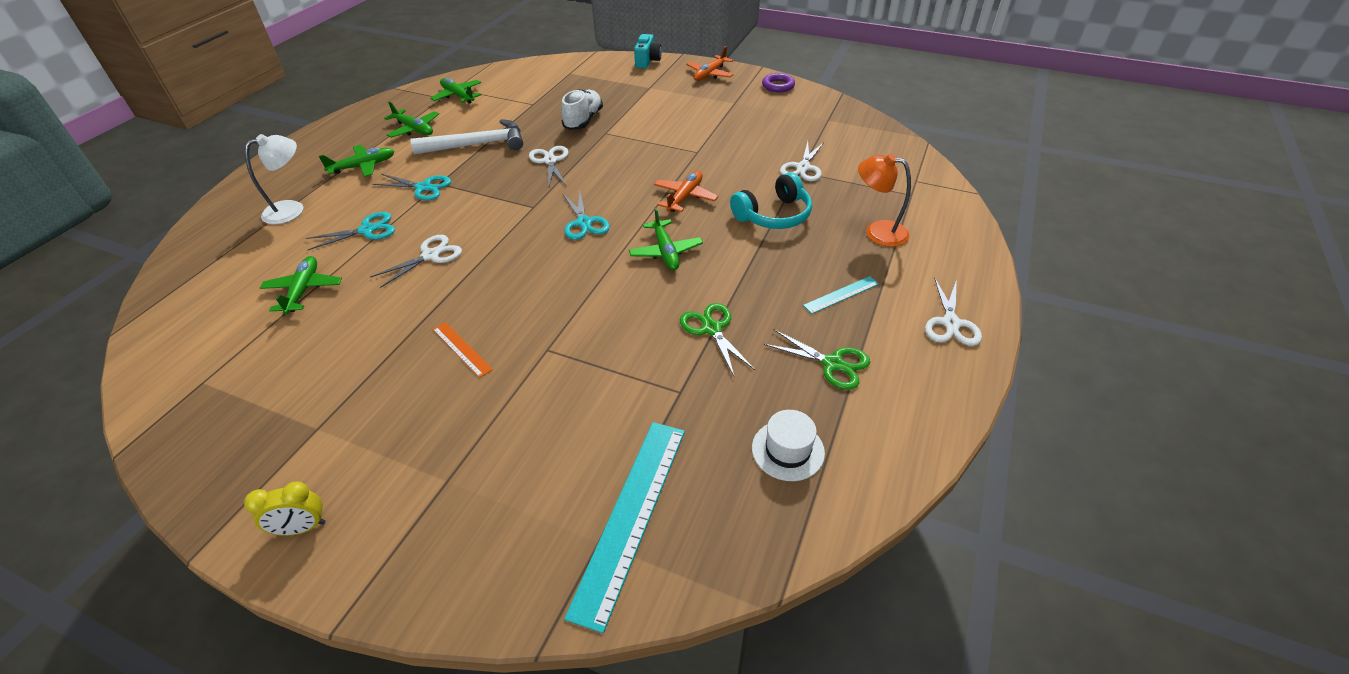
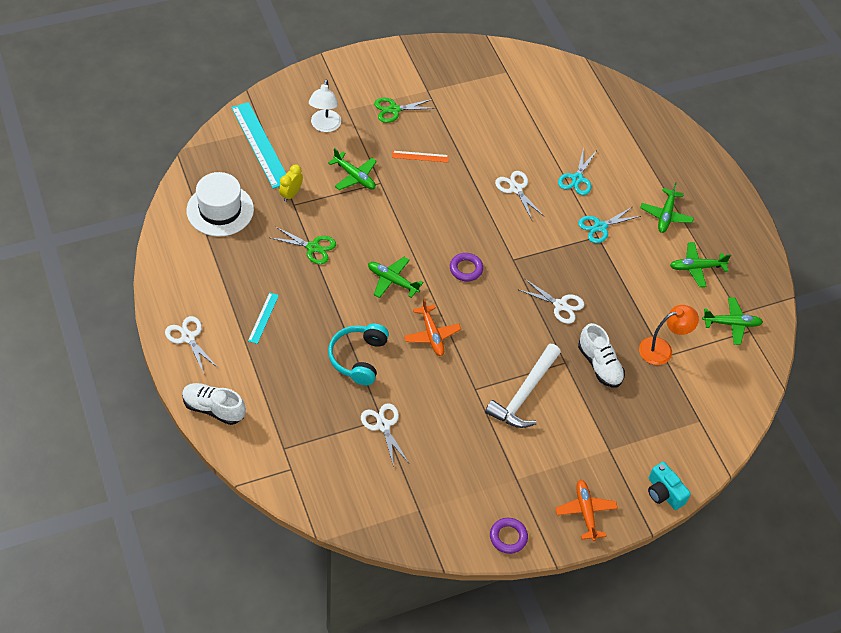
camera: 130 degrees right, 10 degrees up
yellow clock [244,482,326,536] -> yellow clock moved to [279,164,303,202]
white lamp [245,134,303,224] -> white lamp moved to [309,80,341,132]
green plane [260,256,342,314] -> green plane moved to [328,148,377,190]
white scissors [370,235,462,288] -> white scissors turned 150 degrees clockwise [495,171,545,220]
white hammer [410,119,523,155] -> white hammer moved to [485,344,561,428]
turquoise scissors [563,191,610,240] -> purple ring [450,253,483,281]
white hat [752,410,825,481] -> white hat [186,172,254,237], size x1.66
green scissors [764,329,870,390] -> green scissors moved to [374,98,437,123]
orange lamp [858,153,911,247] -> orange lamp moved to [639,305,699,365]
none -> white shoe [182,383,246,425]

